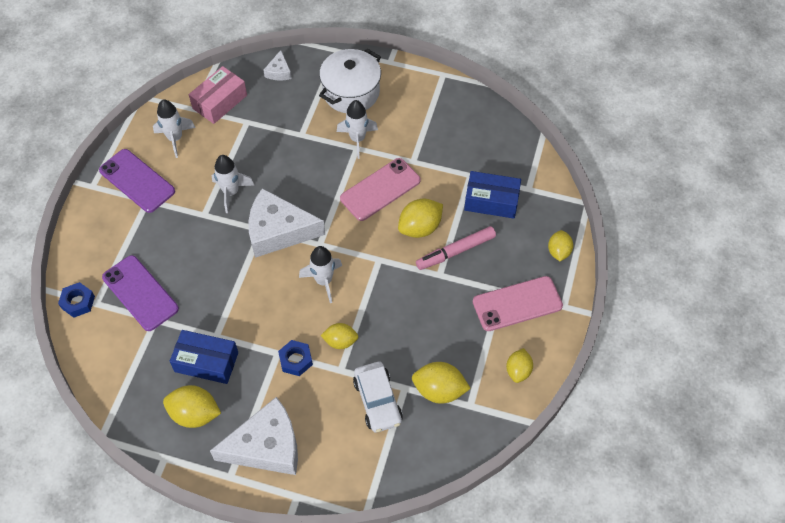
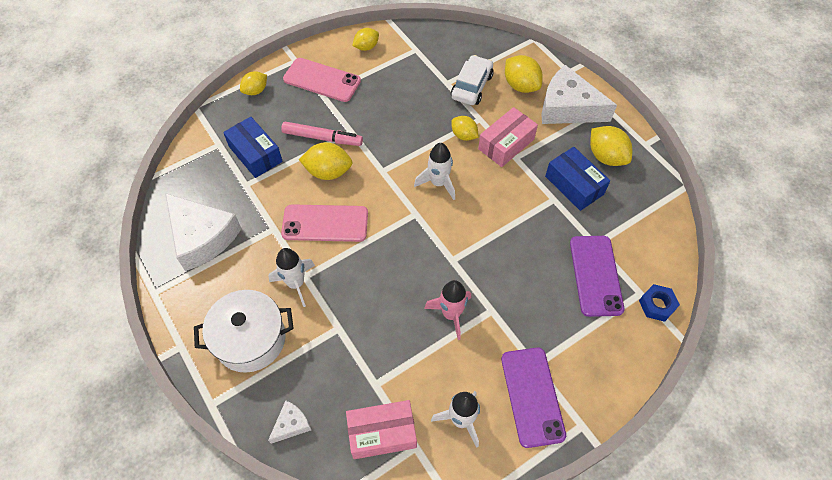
camera: 140 degrees left, 0 degrees up
white rocket [212,155,254,213] -> pink rocket [424,280,471,340]
white cheese [248,188,325,258] -> white cheese moved to [165,193,242,271]
blue nut [278,340,313,376] -> pink box [478,107,538,167]
yellow lemon [412,362,471,404] -> yellow lemon moved to [505,55,543,93]

